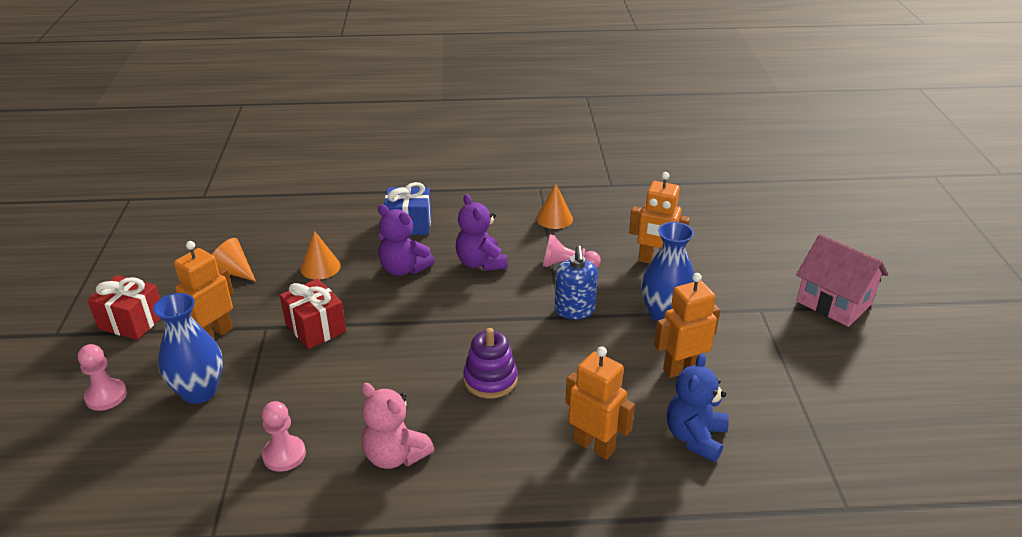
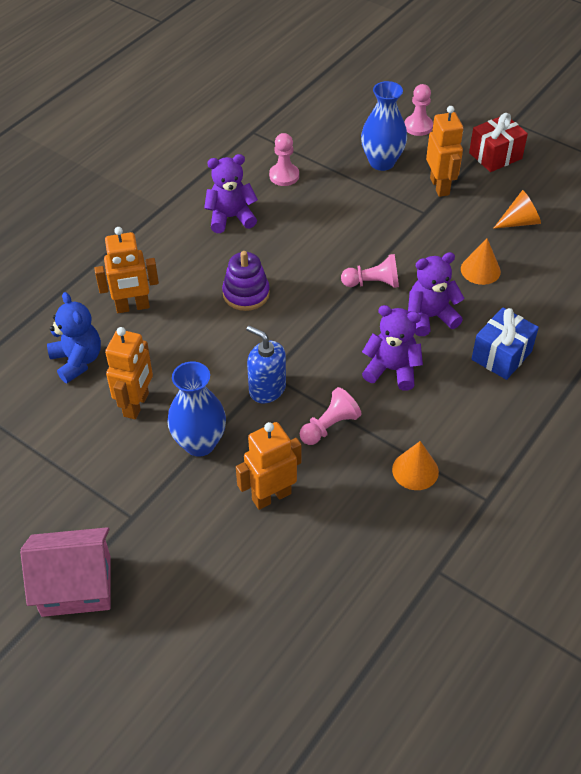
camera: 130 degrees right, 15 degrees up
red gift [280,279,346,349] -> none
pink teddy bear [361,383,434,469] -> purple teddy bear [204,154,258,233]
none -> pink pawn [341,254,399,288]

